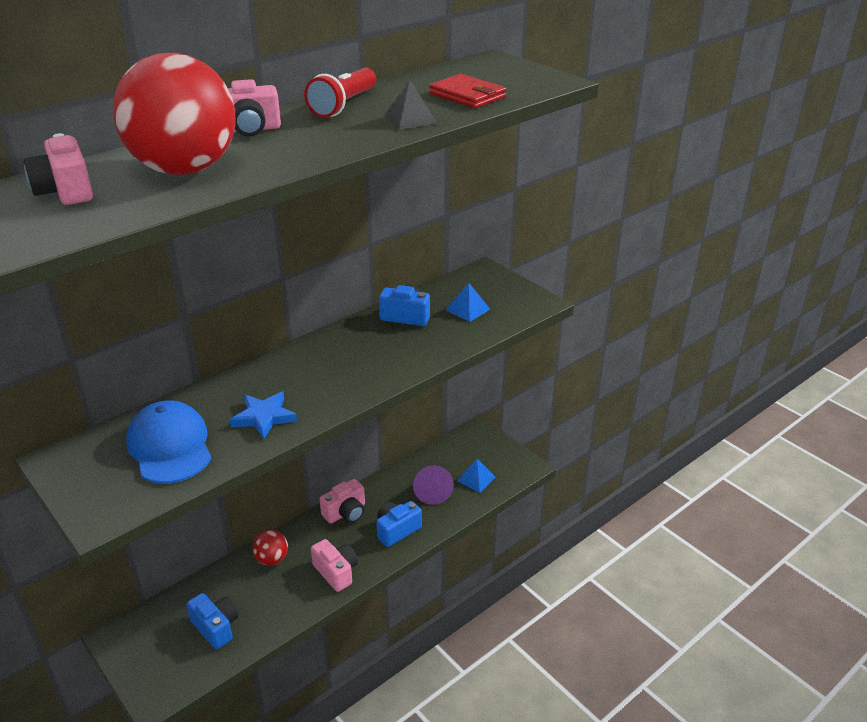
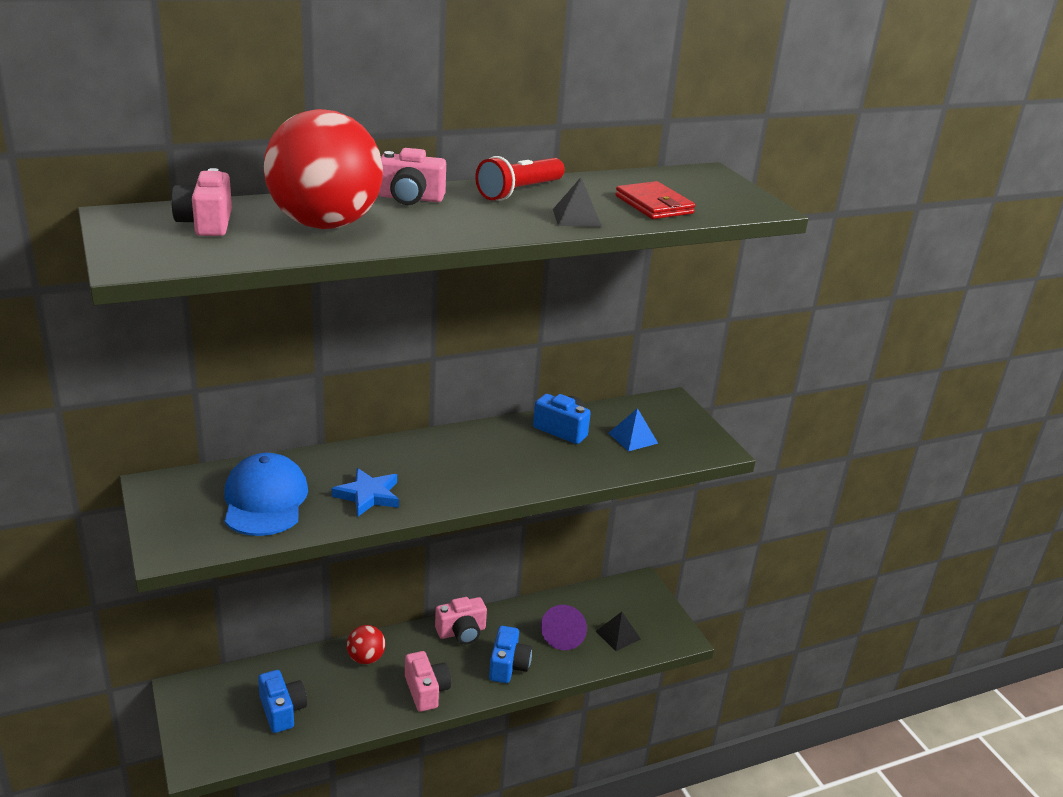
camera: 15 degrees right, 5 degrees down
blue camera [376,501,422,547] -> blue camera turned 120 degrees clockwise [489,626,532,683]
blue pyramid [457,459,495,493] -> black pyramid [596,612,641,651]

